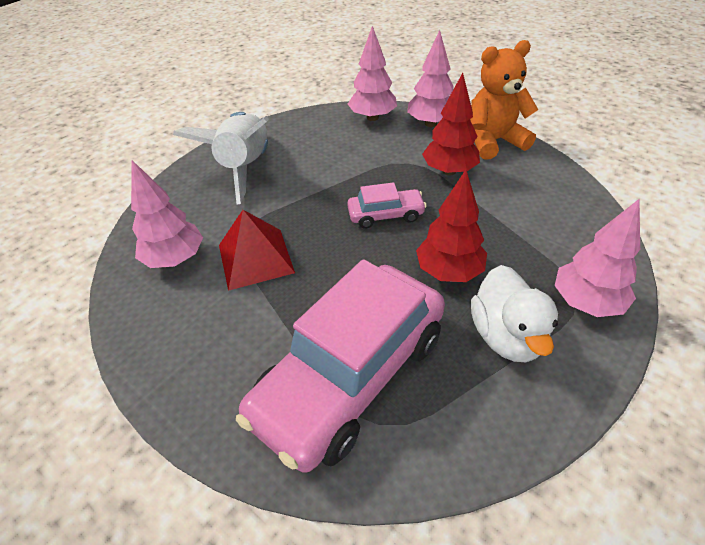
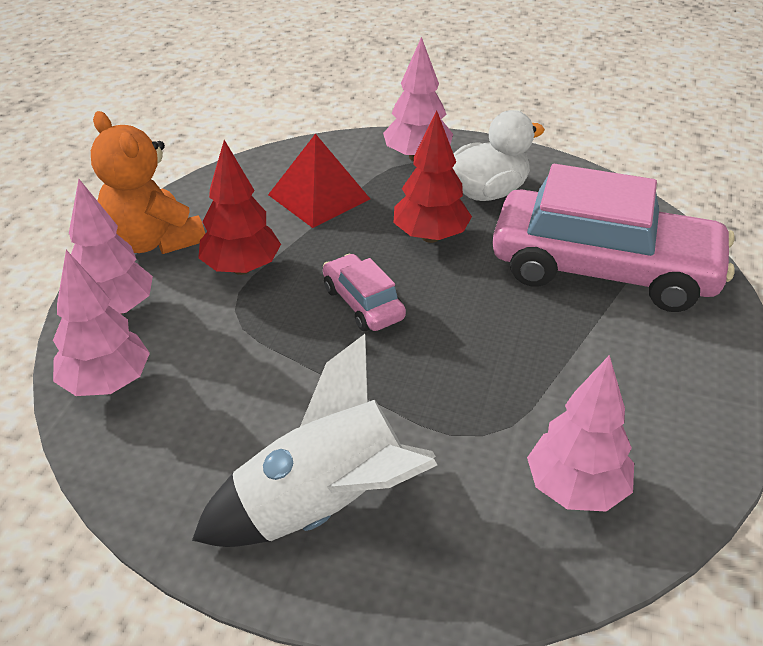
camera: 115 degrees left, 5 degrees down
red pyramid [219,210,295,291] -> red pyramid moved to [268,134,370,228]

